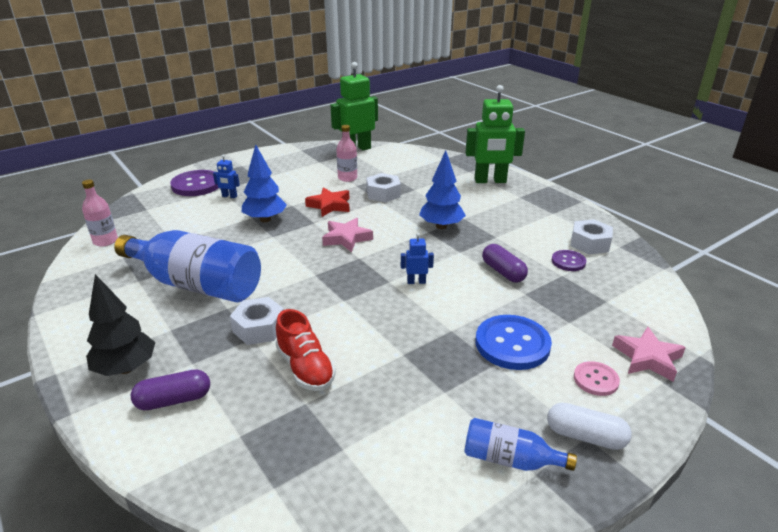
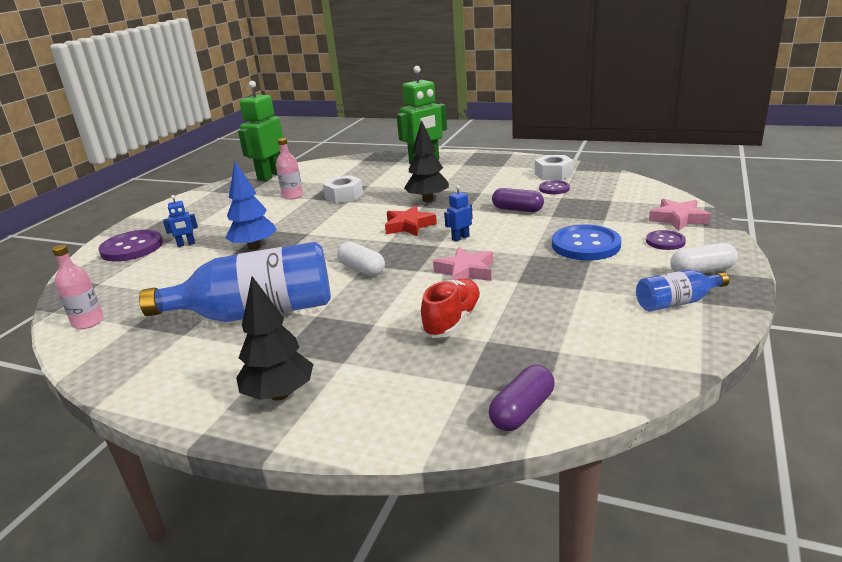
camera: 30 degrees left, 5 degrees down
purple capsule [131,369,210,410] -> purple capsule moved to [489,365,555,431]
white nut [230,297,284,345] -> none
red shoe [276,309,336,391] -> red shoe turned 90 degrees counterclockwise [421,279,482,338]
red star [305,187,350,217] -> red star moved to [385,206,437,236]
pink star [322,218,373,252] -> pink star moved to [433,247,493,281]
blue tree [419,151,466,229] -> black tree [404,120,449,202]
pink button [574,361,620,396] -> purple button [646,230,686,250]
none -> white capsule [337,242,385,276]

